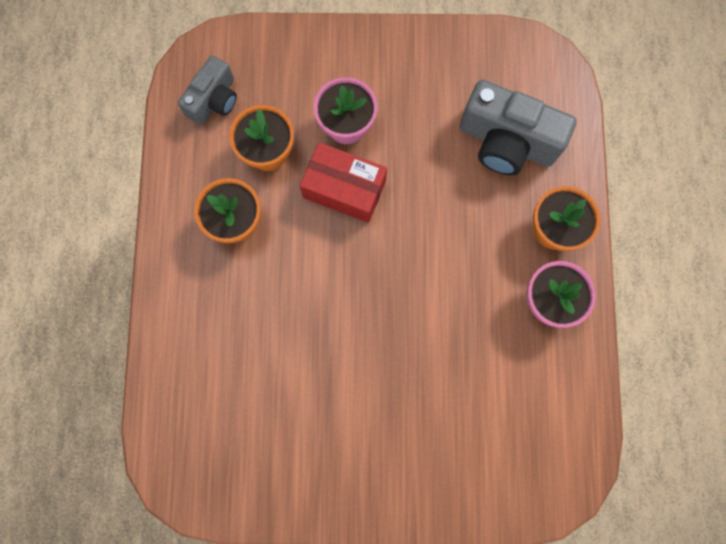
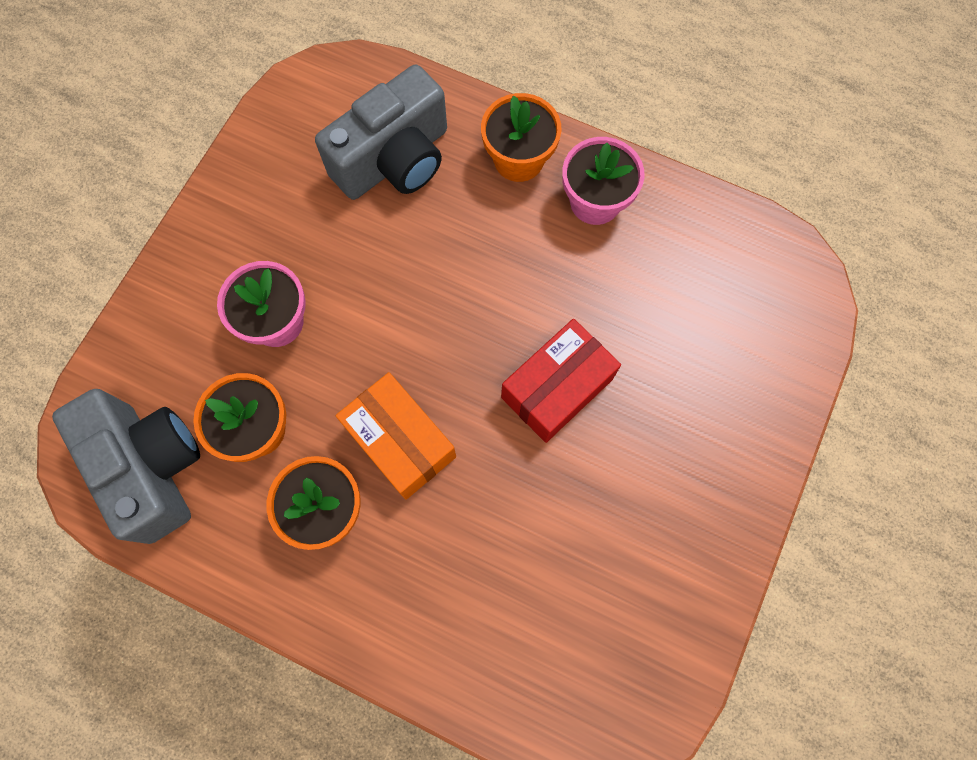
camera: 65 degrees left, 5 degrees down
grey camera [178,55,237,125] -> grey camera [52,389,200,544], size x1.64
red box [300,142,387,223] -> red box moved to [501,319,621,443]
none -> orange box [336,372,456,500]

